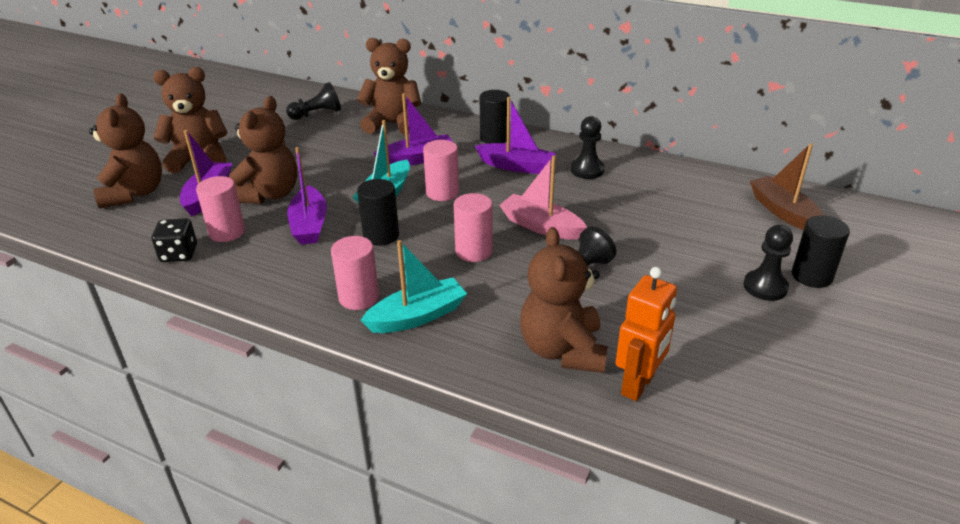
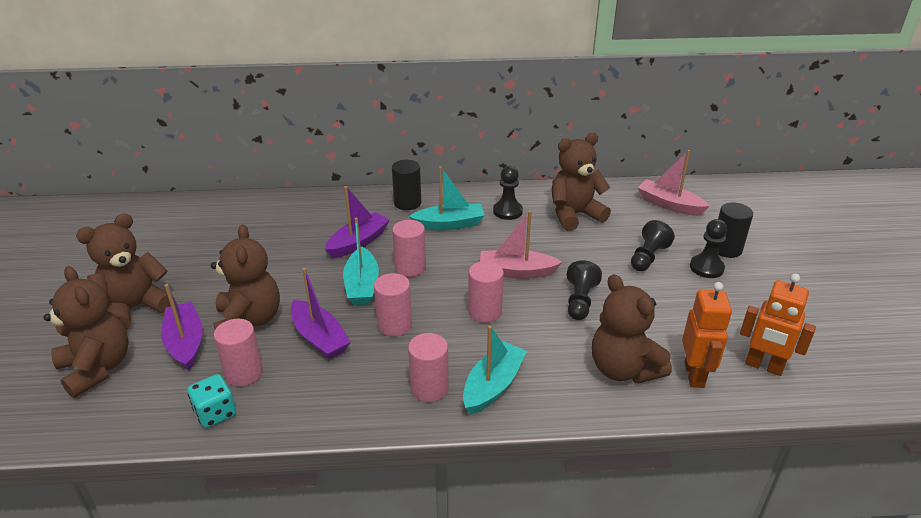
camera: 30 degrees left, 0 degrees up
black dice [152,218,197,262] -> turquoise dice [187,374,236,428]
black pawn [286,82,341,120] -> black pawn moved to [631,220,675,271]
brown teddy bear [357,38,421,135] -> brown teddy bear moved to [552,133,611,231]
black cylinder [357,179,399,246] -> pink cylinder [374,273,412,336]
purple boat [475,97,556,174] -> turquoise boat [409,166,485,230]
brown boat [750,143,824,230] -> pink boat [637,150,710,216]
none -> orange robot [740,274,816,376]

